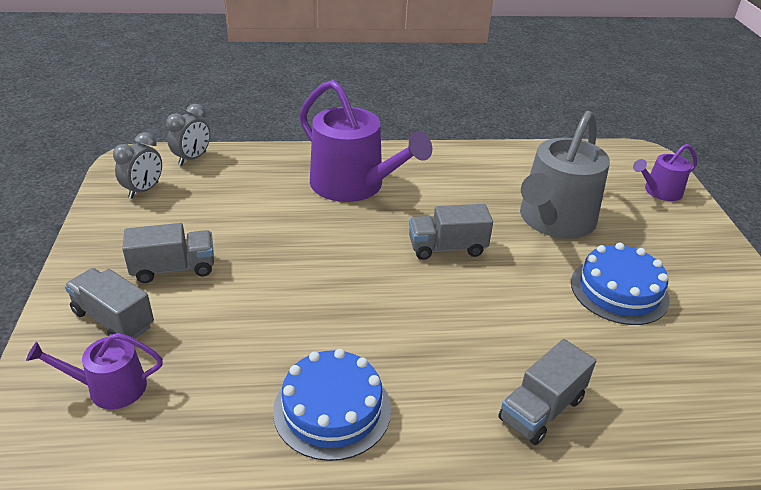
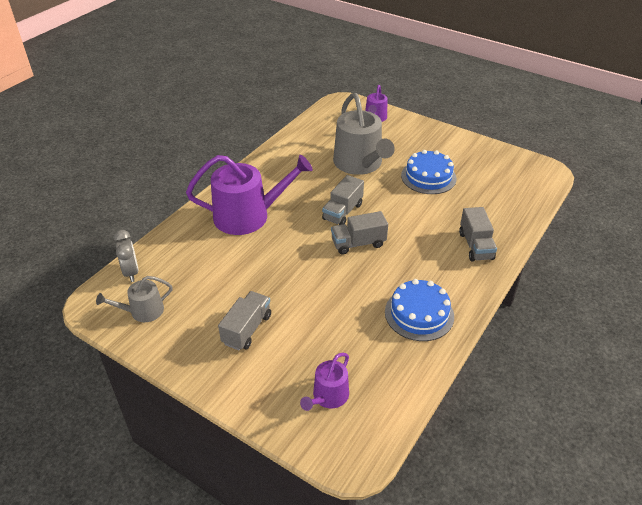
camera: 50 degrees left, 5 degrees up
grey truck [65,268,154,339] -> grey truck moved to [331,211,388,255]
grey clock [113,132,162,199] -> grey watering can [96,276,173,322]

